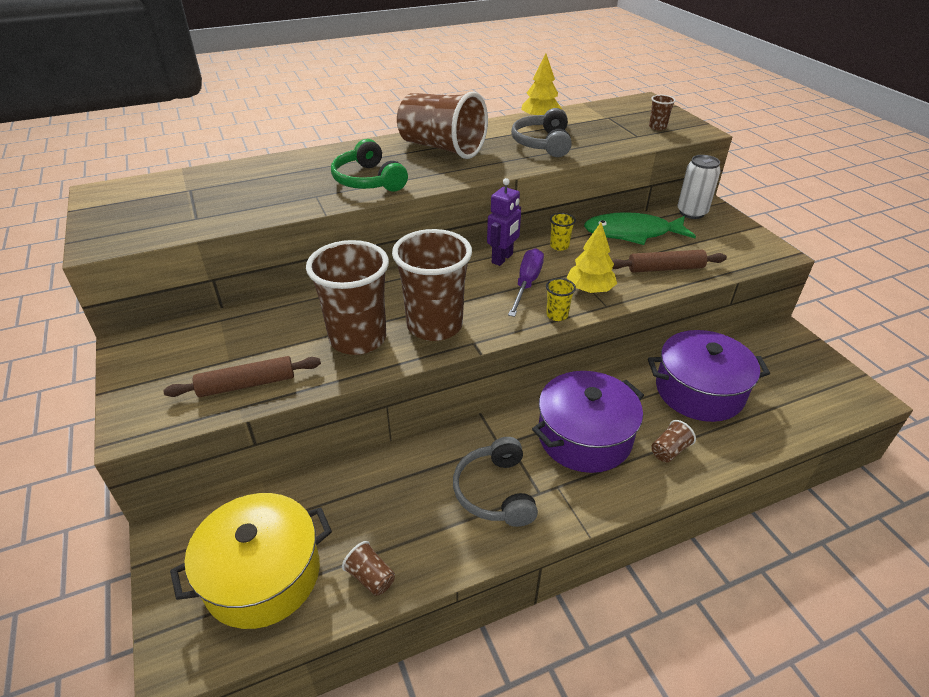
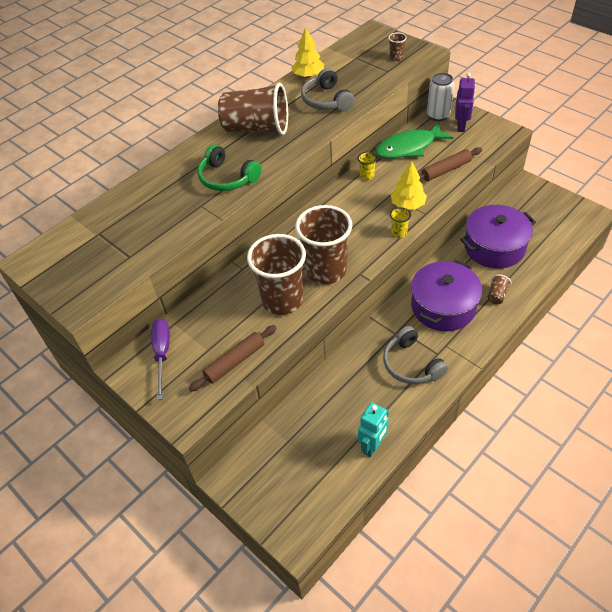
camera: 20 degrees left, 10 degrees up
yellow pot [170,493,332,629] -> none
brown cup [342,541,395,596] -> turquoise robot [358,402,389,457]
purple robot [487,178,521,266] -> purple robot moved to [455,73,475,132]
purple screwdriver [508,248,544,317] -> purple screwdriver moved to [151,318,170,400]

